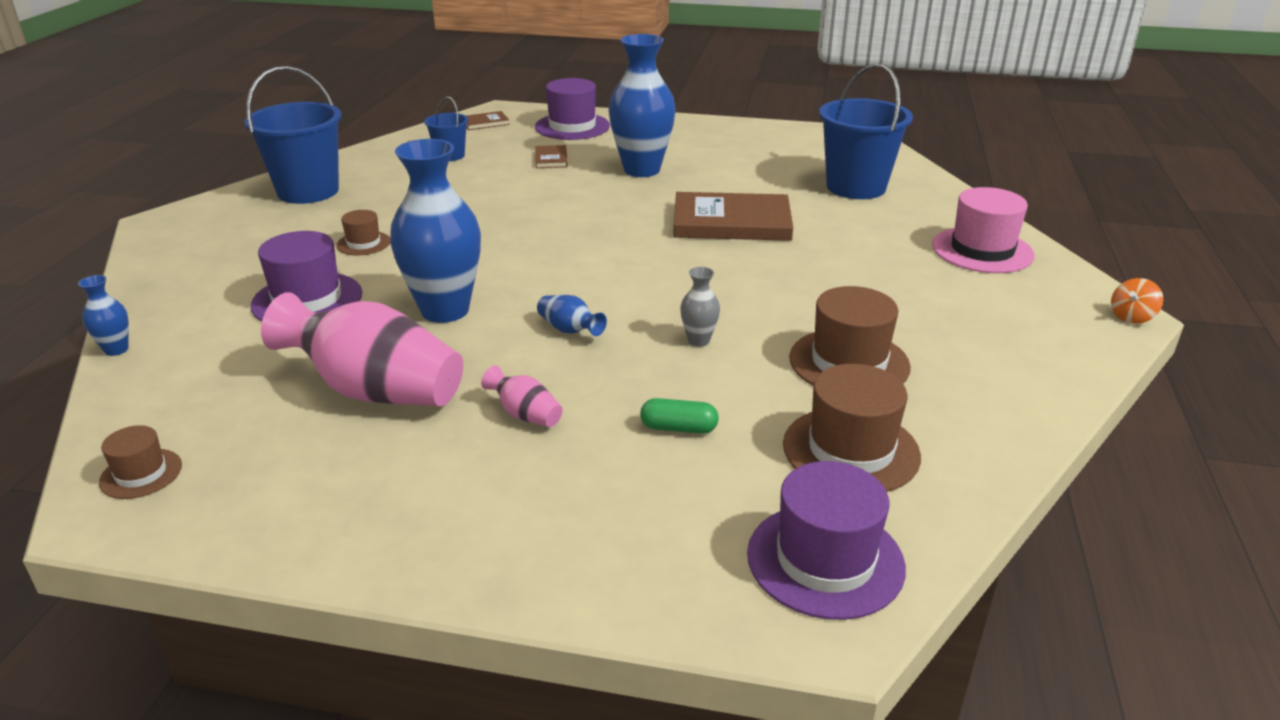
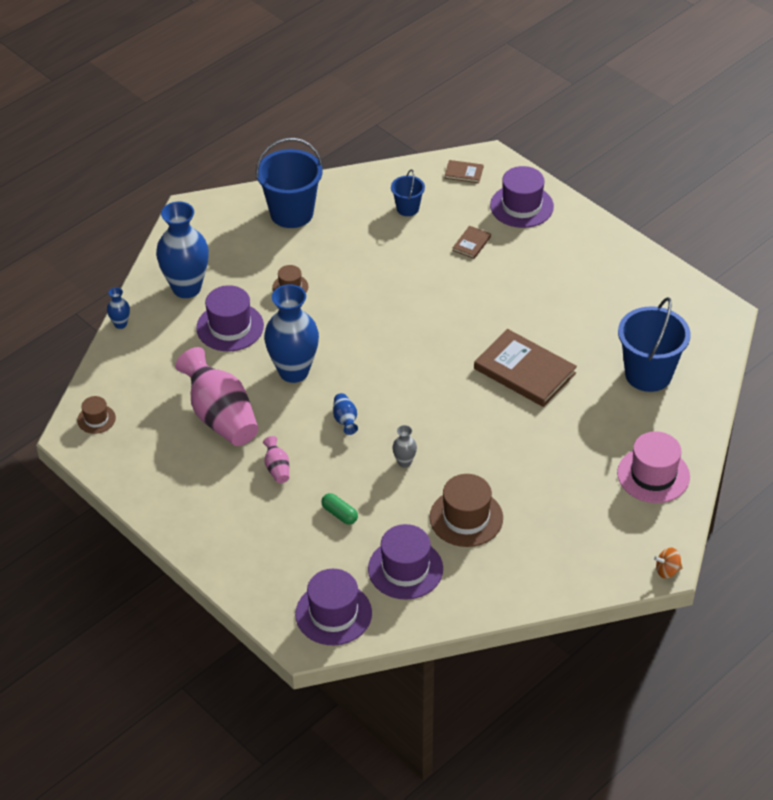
camera: 35 degrees right, 15 degrees up
blue vase [609,34,675,177] -> blue vase moved to [156,202,209,298]
brown hat [783,364,921,492] -> purple hat [368,524,443,599]

